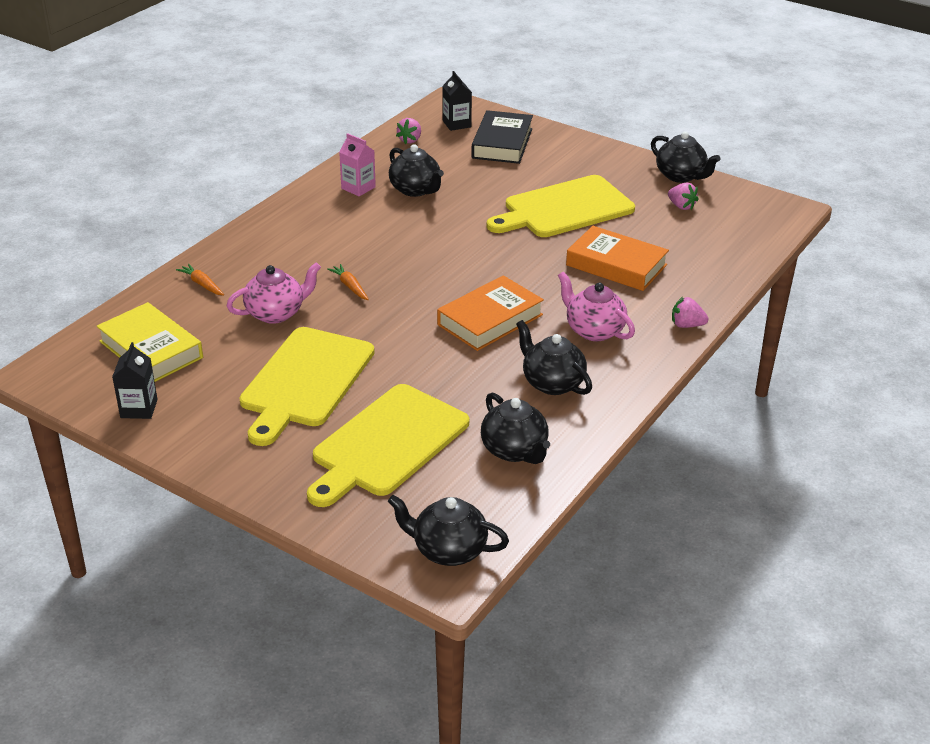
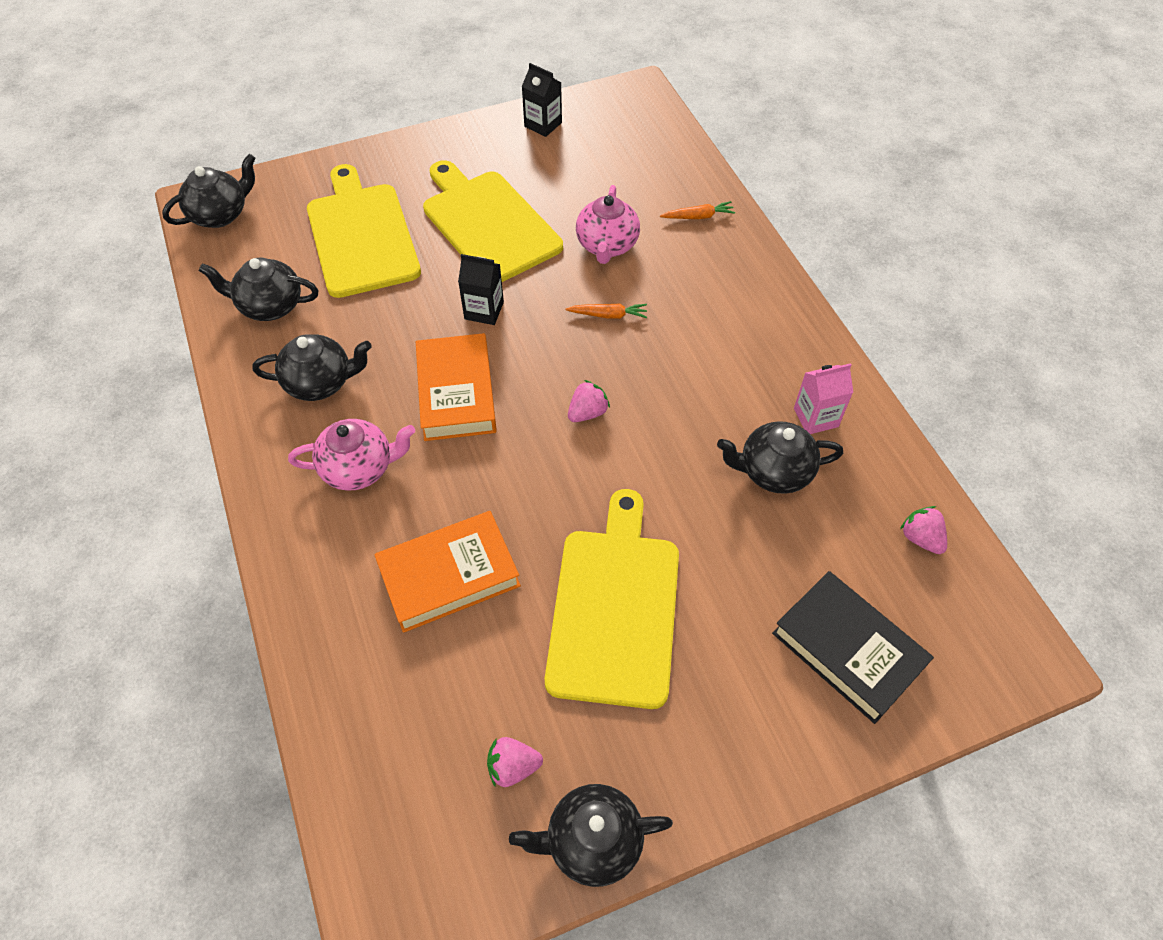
camera: 125 degrees right, 20 degrees up
yellow book [97,302,203,382] -> none
black carton [443,71,472,131] -> black carton moved to [458,254,504,325]
pink strawberry [672,297,709,328] -> pink strawberry moved to [568,380,610,422]

